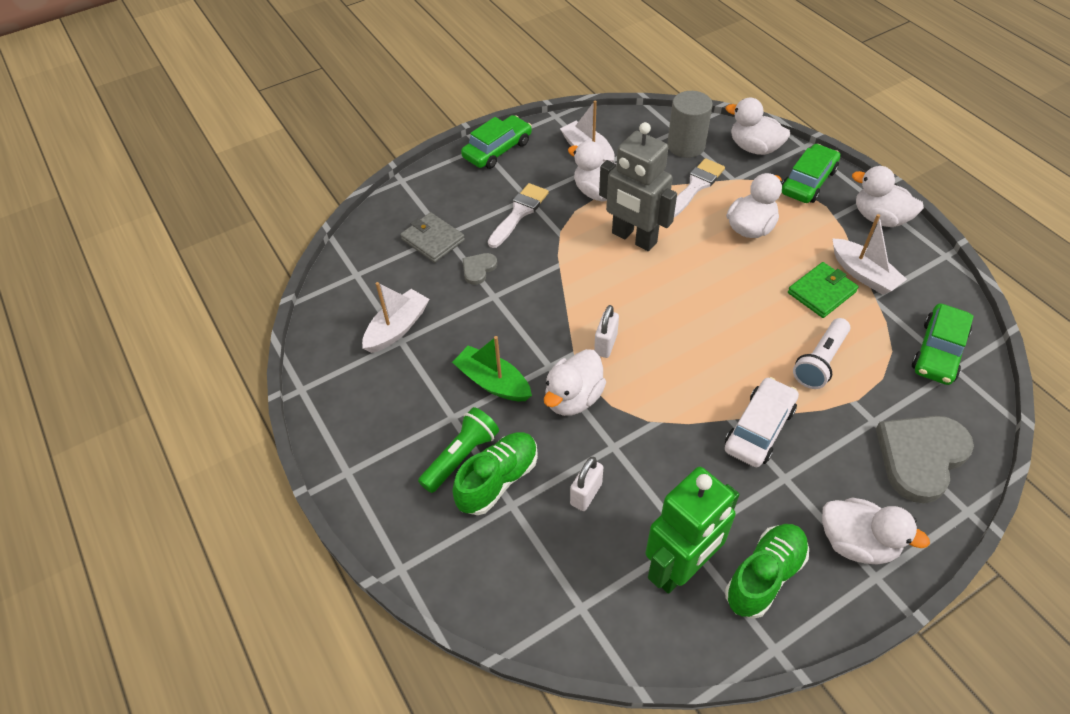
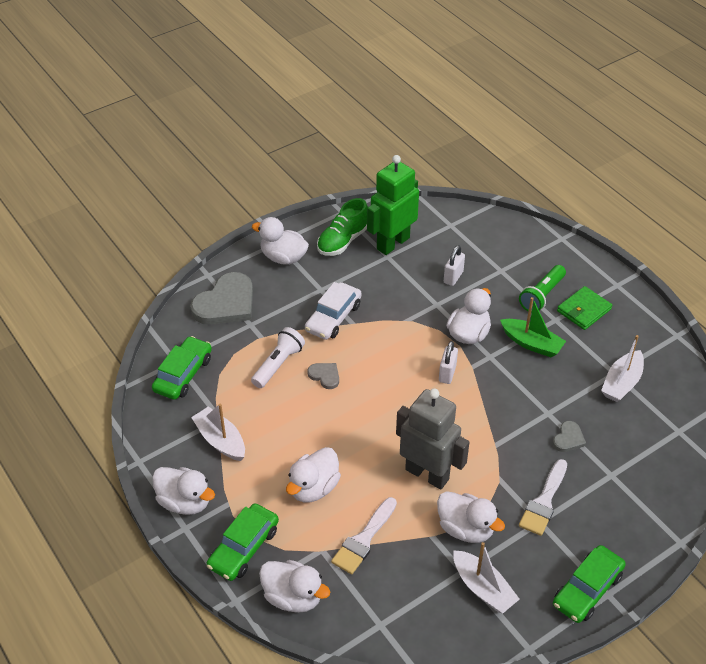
camera: 175 degrees right, 5 degrees down
grey wallet [400,212,465,263] -> none
green shoe [453,432,538,515] -> none
grey cylinder [667,91,713,158] -> none
green wallet [788,262,859,318] -> green wallet moved to [557,286,612,330]
none -> grey heart [307,363,339,389]

